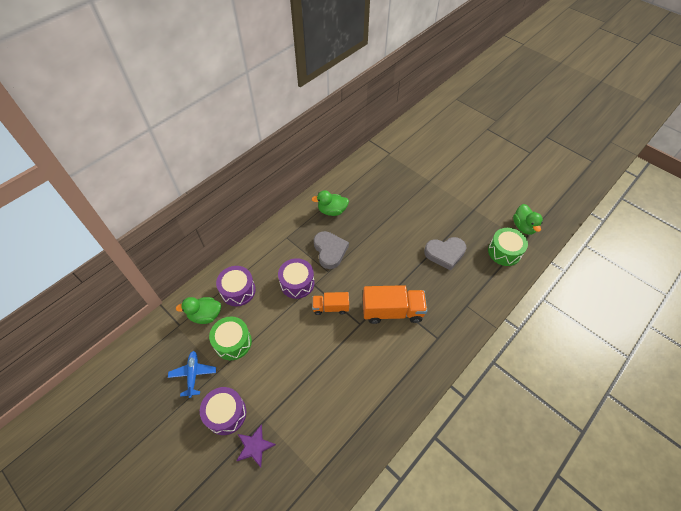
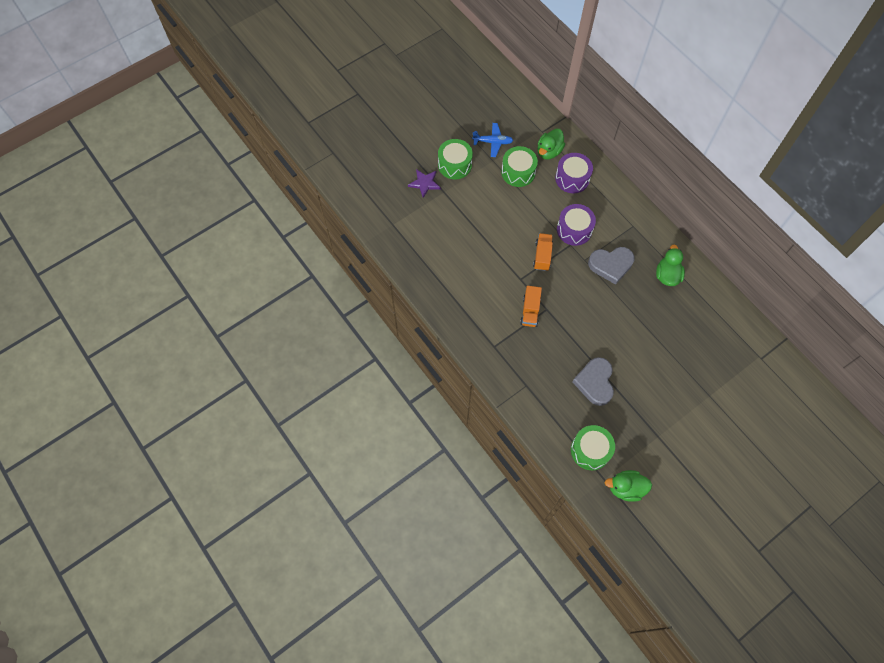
camera: 100 degrees right, 10 degrees up
green duck [176,297,221,324] -> green duck turned 150 degrees counterclockwise [537,129,565,159]
purple drum [200,387,246,435] -> green drum [438,139,473,179]
orange truck [363,285,427,324] -> orange truck [520,286,542,327], size x0.60

